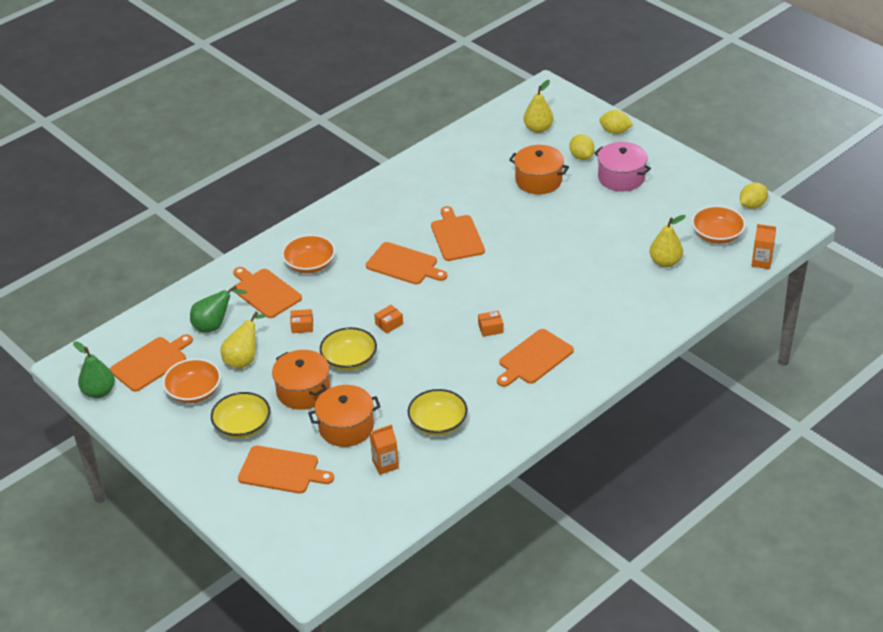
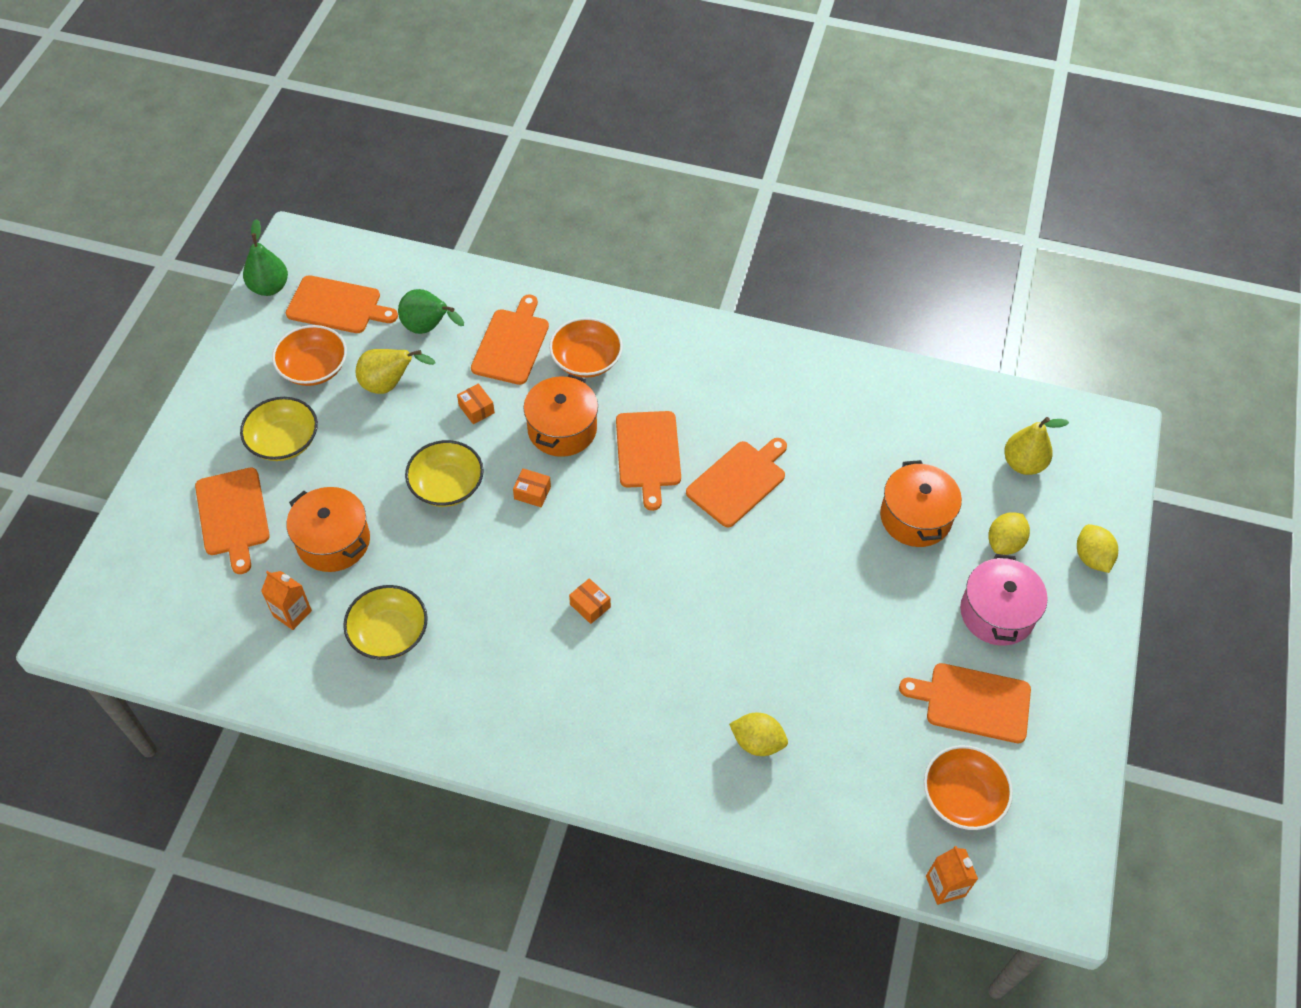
camera: 55 degrees right, 15 degrees up
orange pot [272,350,330,410] -> orange pot moved to [524,374,598,457]
orange cutting board [497,329,574,387] -> orange cutting board moved to [899,663,1031,743]
yellow pear [650,215,686,267] -> none
yellow lemon [740,183,768,209] -> yellow lemon moved to [729,713,788,756]

